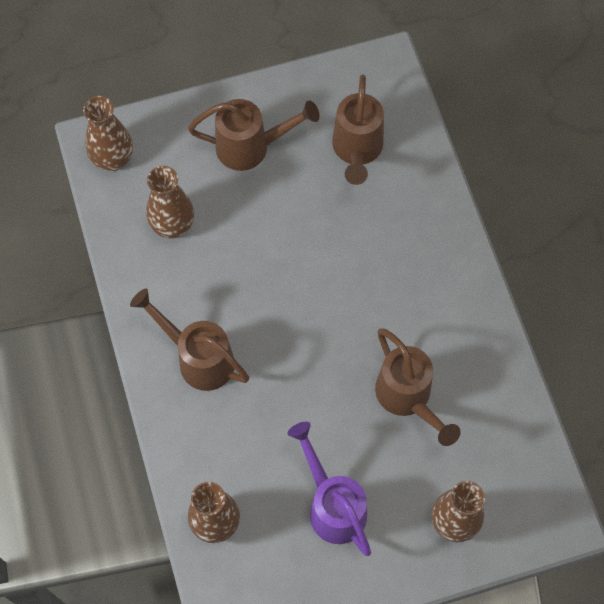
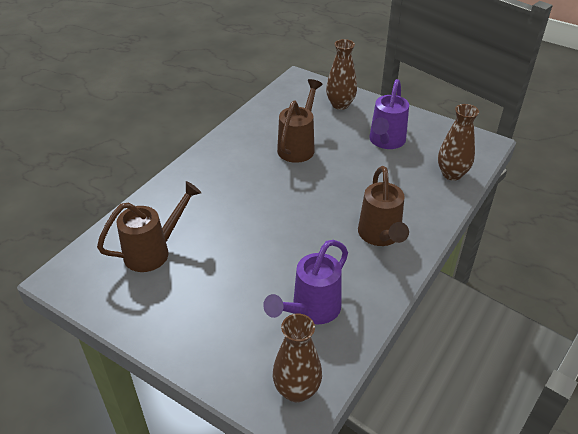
camera: 130 degrees left, 25 degrees down
brown vase [146,166,194,238] -> purple watering can [263,240,348,324]
brown watering can [188,99,320,171] -> none

